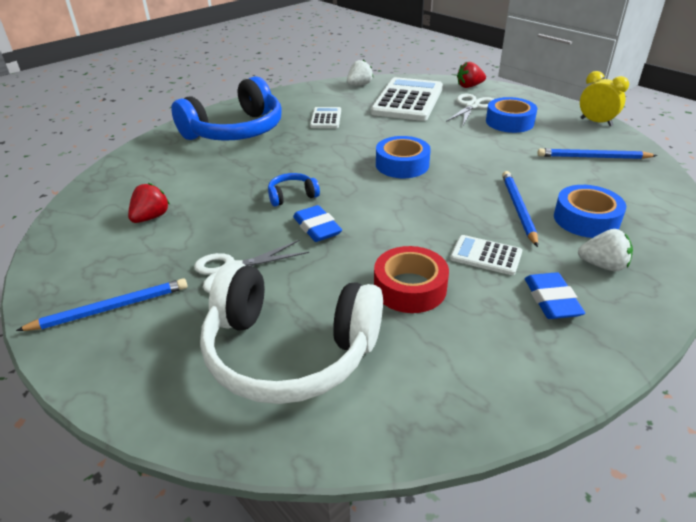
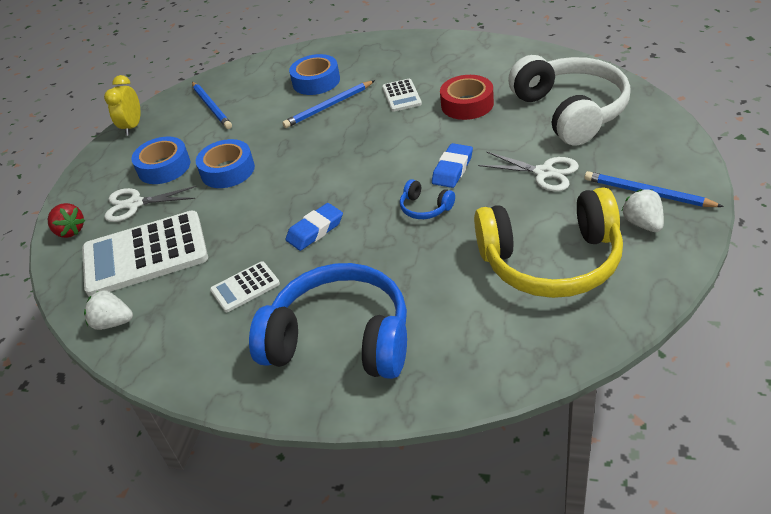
camera: 120 degrees left, 5 degrees up
red strawberry [128,183,170,223] -> yellow headphones [474,187,623,298]
blue tape [376,136,431,178] -> blue tape moved to [196,139,255,188]
blue eraser [525,272,585,319] -> blue eraser moved to [286,203,343,251]
white strawberry [578,229,633,271] -> white strawberry moved to [621,189,664,232]

